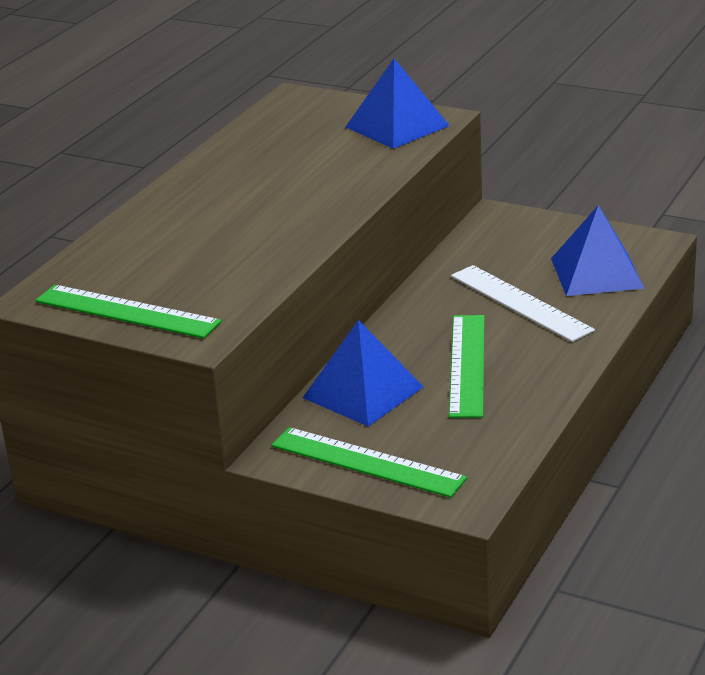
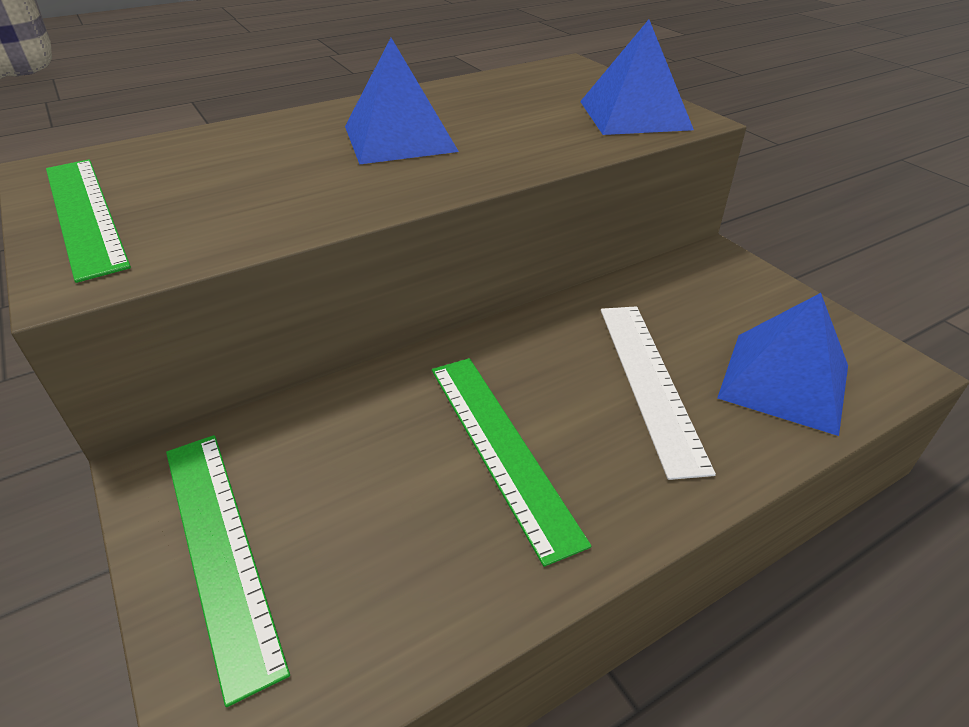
camera: 30 degrees right, 10 degrees up
blue pyramid [302,320,423,426] -> blue pyramid moved to [345,38,459,164]
green ruler [449,315,485,418] -> green ruler turned 60 degrees counterclockwise [432,358,591,567]

